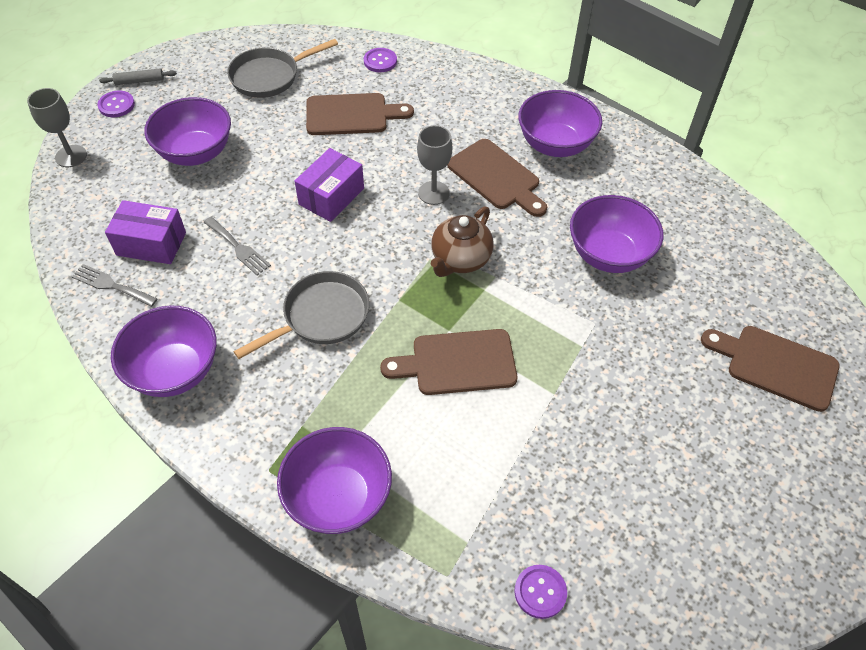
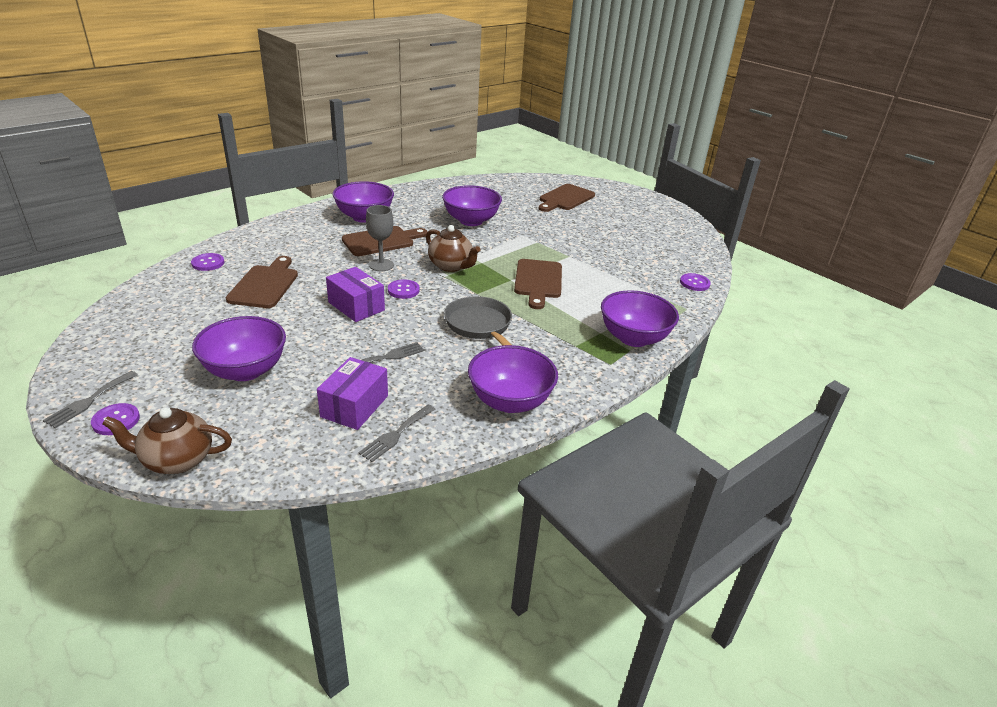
camera: 80 degrees left, 20 degrees down
grey goblet [27,88,87,167] -> brown teapot [102,407,232,474]
grey rolling pin [99,69,177,85] -> grey fork [43,371,138,428]
grey pan [227,39,338,98] -> none
none -> purple button [388,279,420,299]

